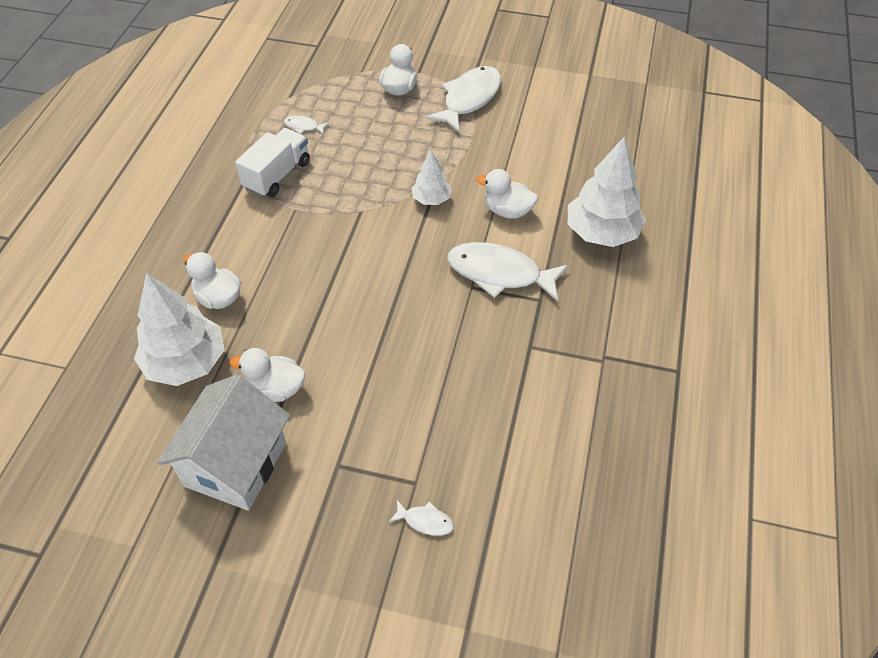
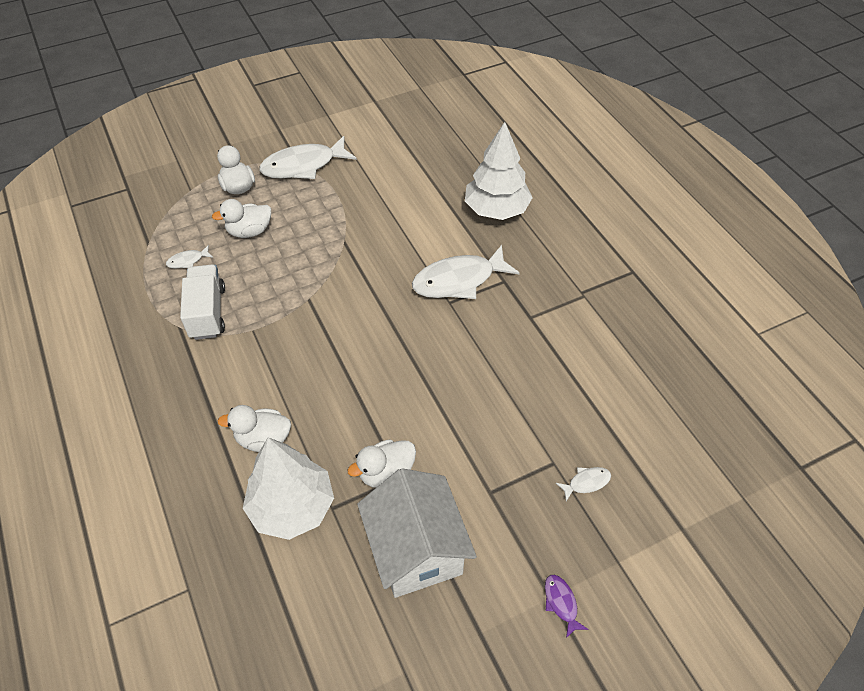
camera: 40 degrees left, 0 degrees up
white tree [412,151,452,205] -> none
white fish [425,66,501,132] -> white fish turned 105 degrees counterclockwise [260,136,357,179]
white duck [476,169,538,219] -> white duck moved to [212,199,271,238]
none -> purple fish [545,575,588,638]

